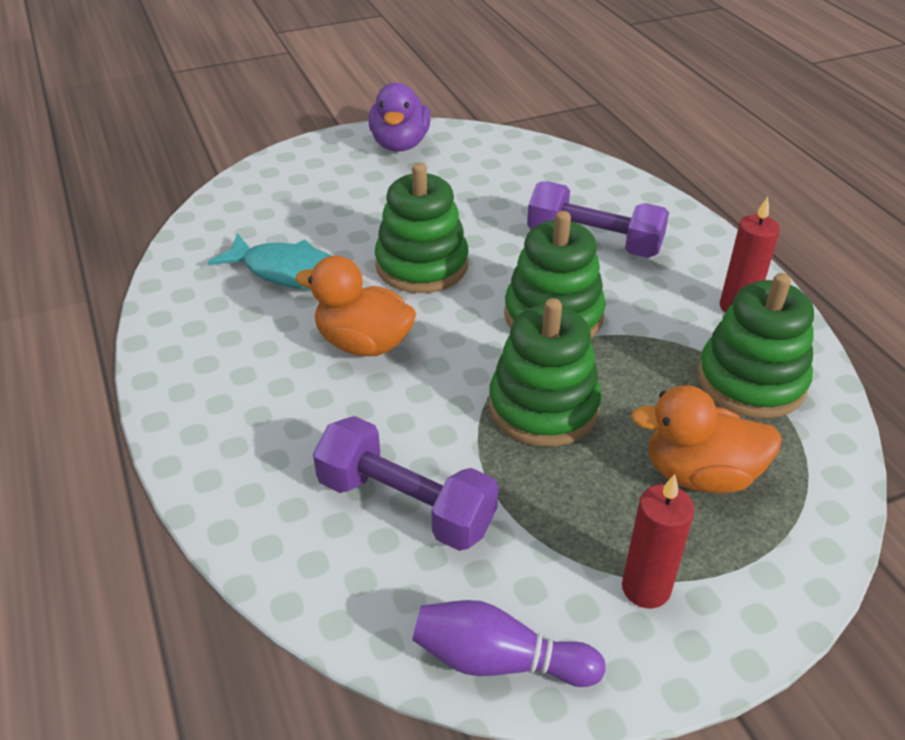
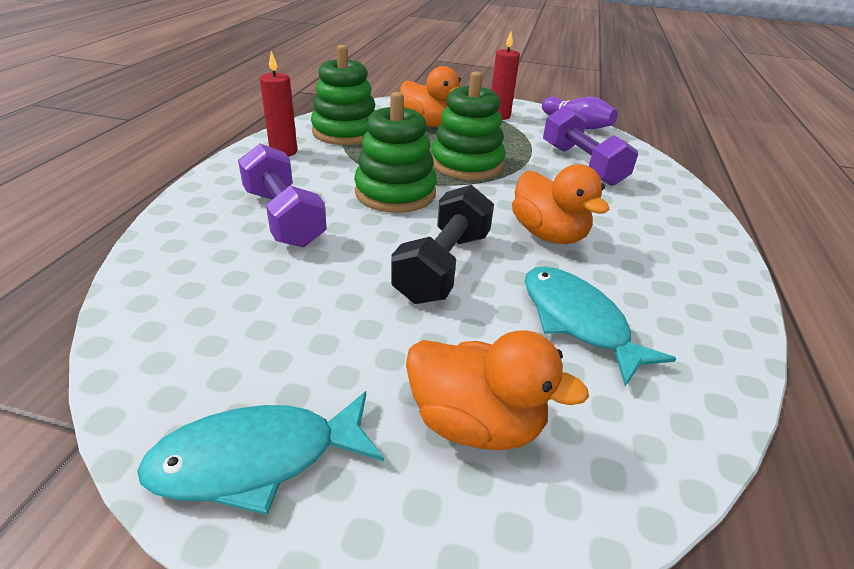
camera: 145 degrees left, 5 degrees down
purple duck [368,83,431,152] -> turquoise fish [137,391,384,515]
green stacking toy [375,163,469,293] -> black dumbbell [391,185,494,304]
none -> orange duck [406,330,589,450]

